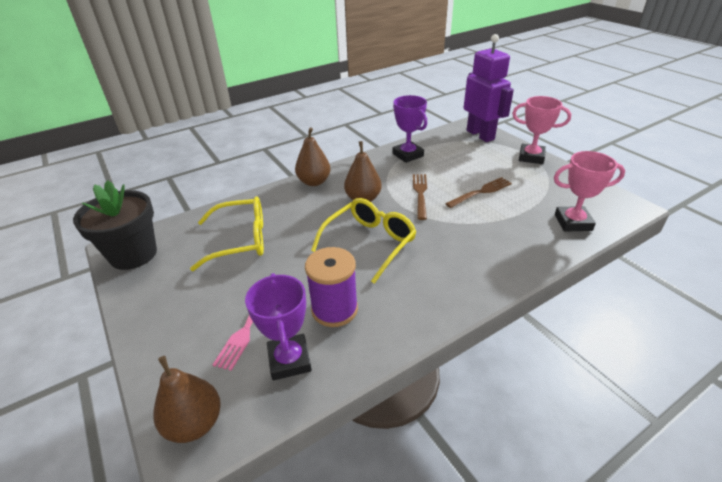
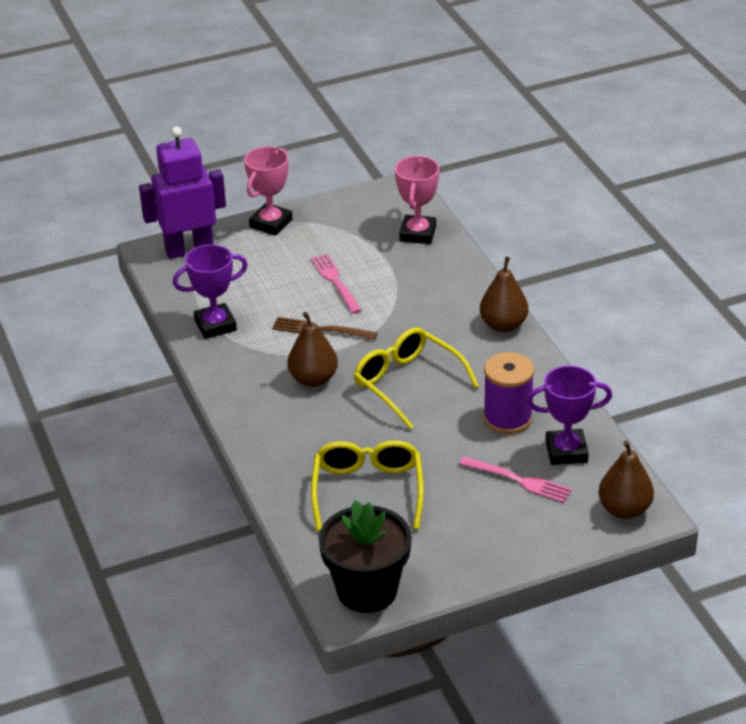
camera: 80 degrees left, 0 degrees up
brown pear [295,127,331,186] -> brown pear moved to [480,257,528,332]
brown fork [445,177,512,208] -> pink fork [311,254,362,314]

